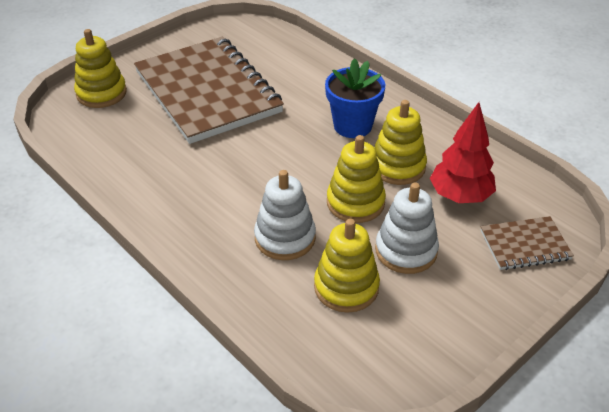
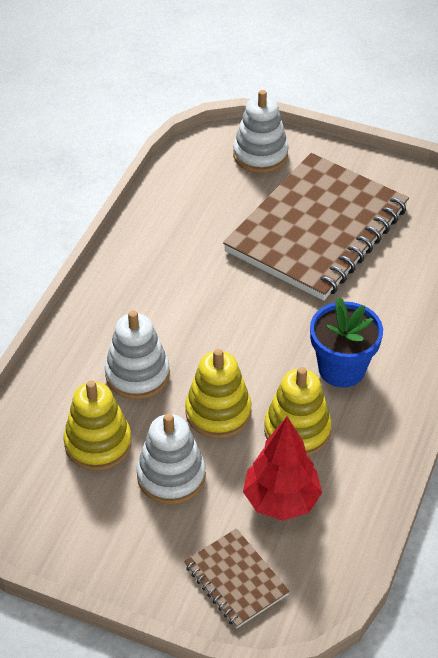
camera: 65 degrees right, 5 degrees up
yellow stacking toy [74,29,127,108] -> white stacking toy [233,90,289,173]

